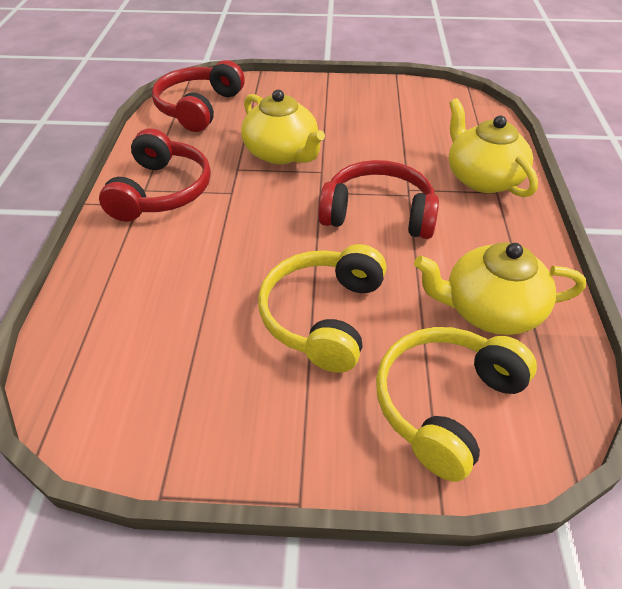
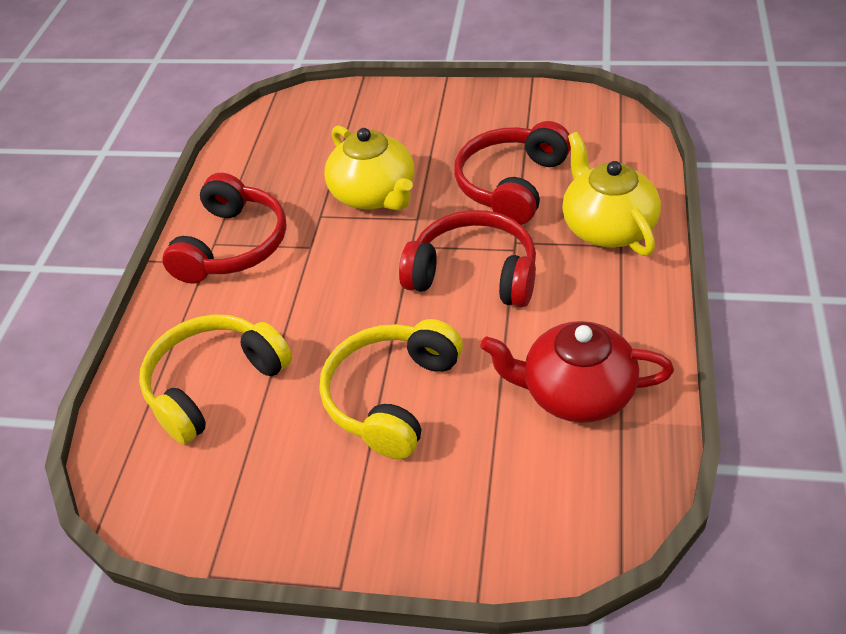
camera: 10 degrees right, 0 degrees up
red headphones [152,60,245,132] -> red headphones moved to [454,121,571,225]
yellow headphones [376,327,537,482] -> yellow headphones moved to [139,314,292,445]
yellow teapot [414,242,586,335] -> red teapot [480,321,674,423]

